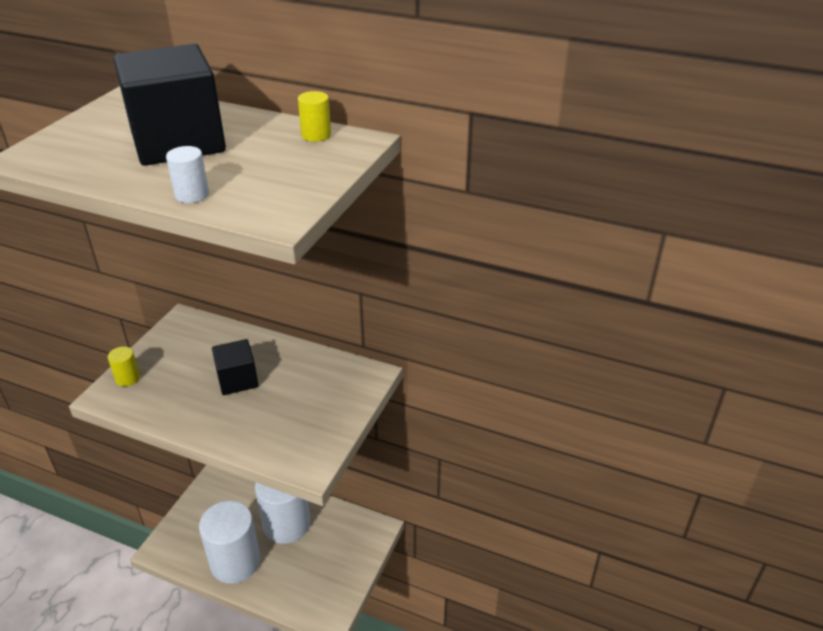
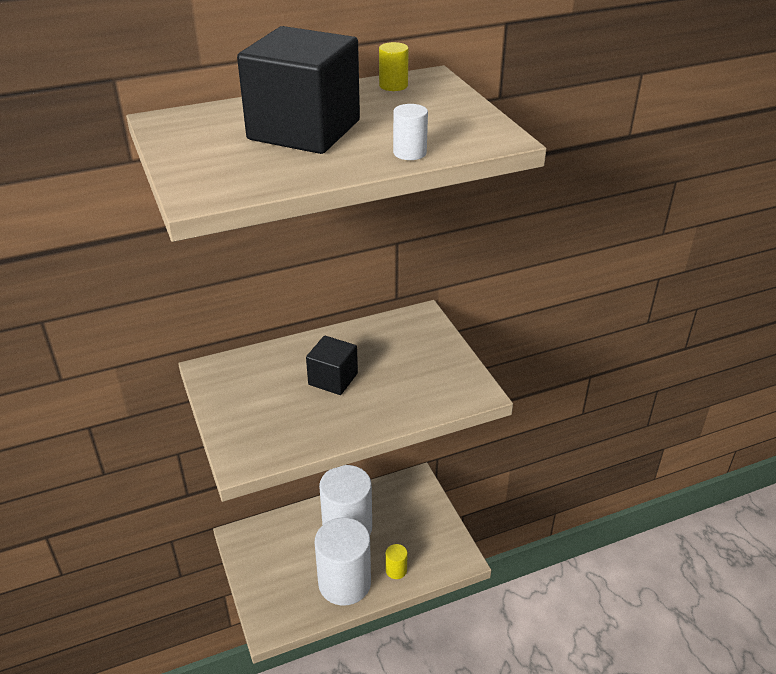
camera: 45 degrees left, 0 degrees up
yellow cylinder [108,346,140,386] -> yellow cylinder moved to [386,544,407,579]

